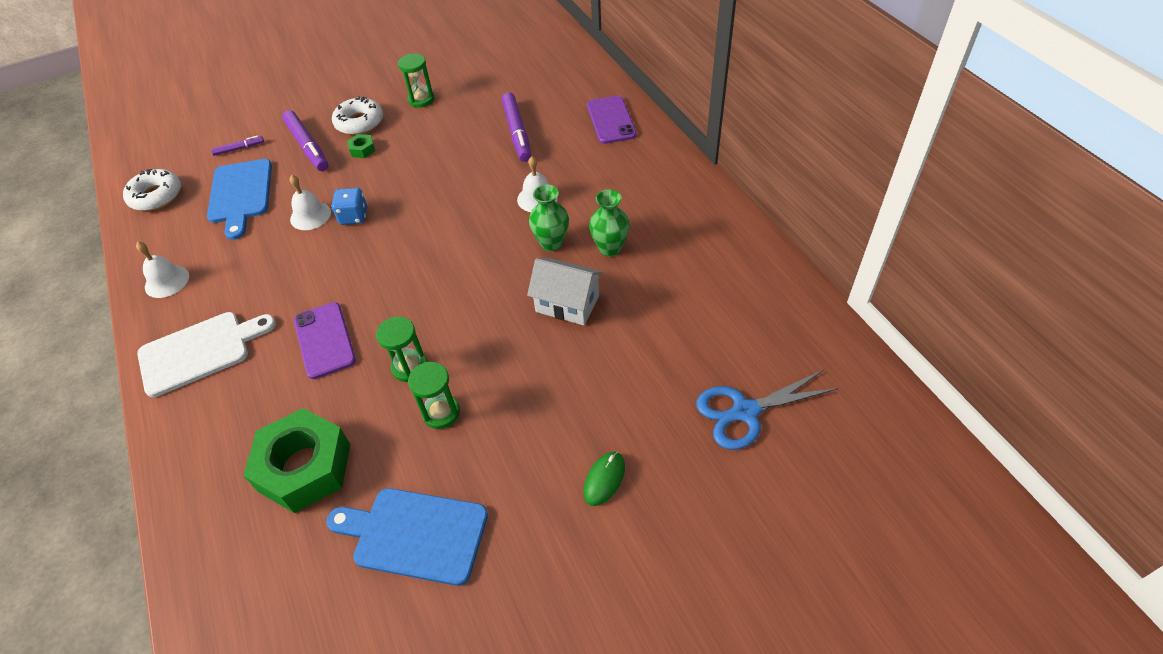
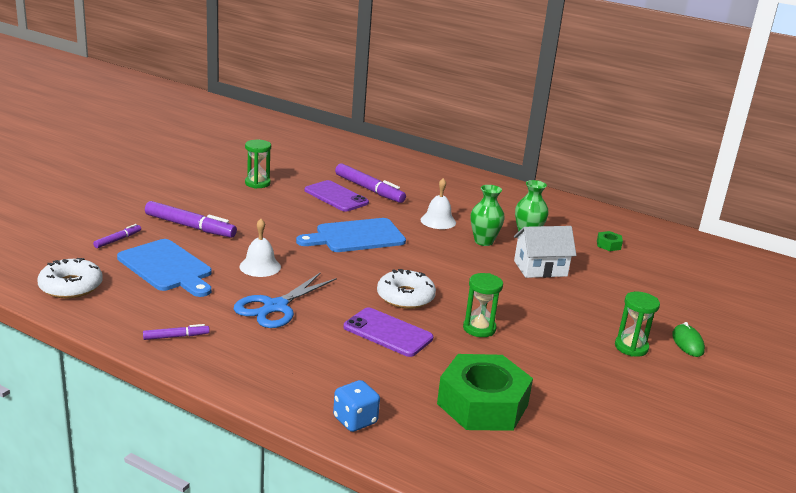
camera: 40 degrees left, 25 degrees down
white bell [136,242,189,298] -> purple marker [143,324,210,340]
white cutting board [137,312,276,397] -> none
blue cutting board [326,488,488,586] -> blue cutting board moved to [296,218,406,252]
blue dice [331,188,367,225] -> blue dice moved to [333,380,380,432]
white donut [332,96,383,135] -> white donut moved to [377,269,436,309]
green nut [347,134,375,158] -> green nut moved to [597,231,623,251]
green hourglass [408,362,460,429] -> green hourglass moved to [615,292,660,357]
purple phone [587,96,637,144] -> purple phone moved to [304,180,369,212]
blue scissors [696,370,839,450] -> blue scissors moved to [234,272,337,328]

